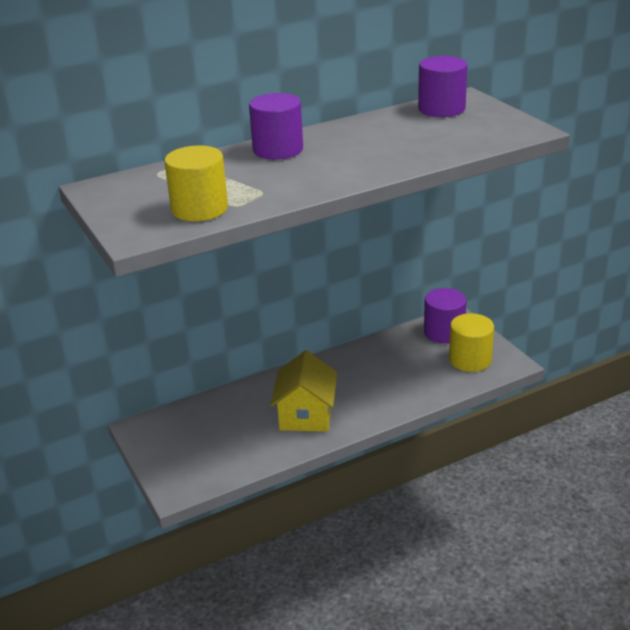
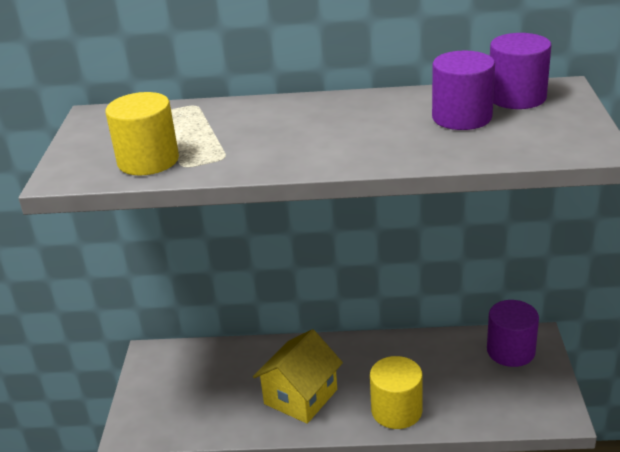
camera: 30 degrees right, 0 degrees up
purple cylinder [249,93,303,160] -> purple cylinder moved to [432,51,495,130]
yellow cylinder [449,313,494,372] -> yellow cylinder moved to [370,356,423,429]

